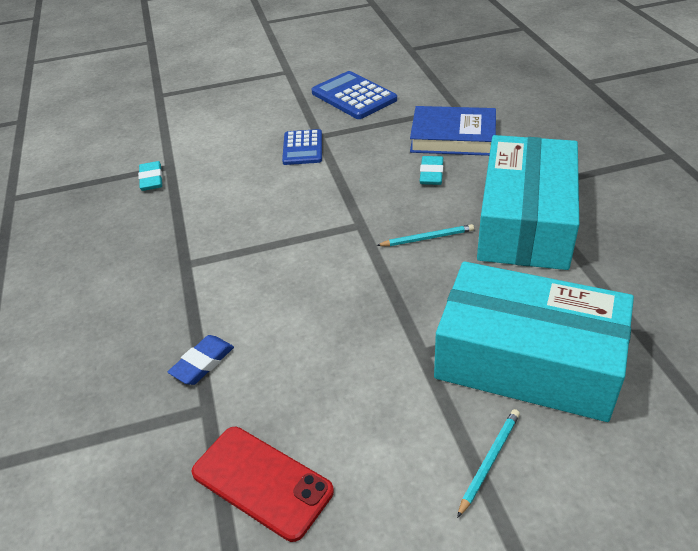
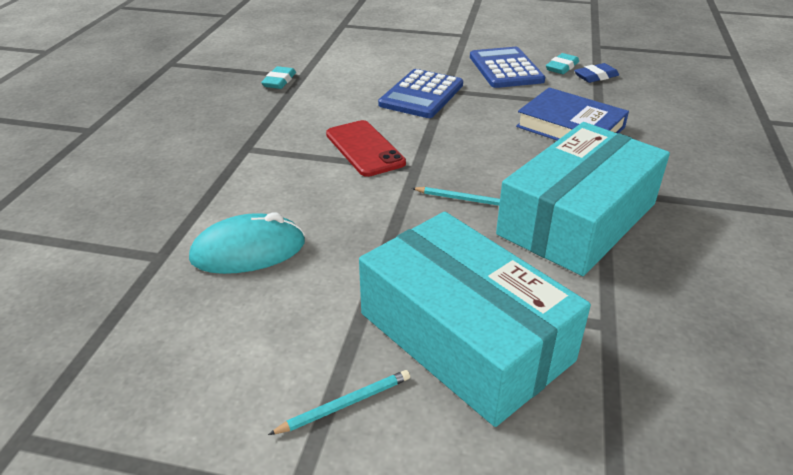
camera: 25 degrees right, 5 degrees down
blue eraser [168,335,234,385] -> blue eraser moved to [574,63,619,83]
red phone [191,427,334,542] -> red phone moved to [326,120,406,177]
blue calculator [282,129,322,165] -> blue calculator [378,69,463,118], size x1.51
turquoise eraser [420,156,443,185] -> turquoise eraser moved to [546,53,579,74]
none -> turquoise mouse [189,212,305,274]

